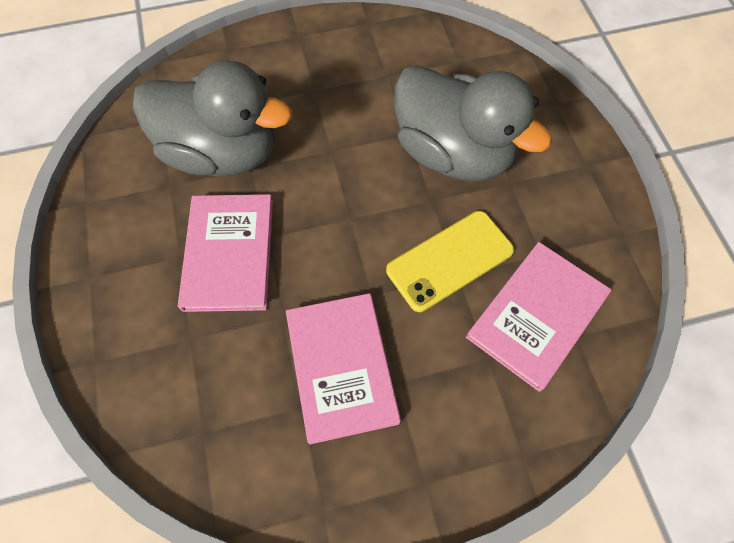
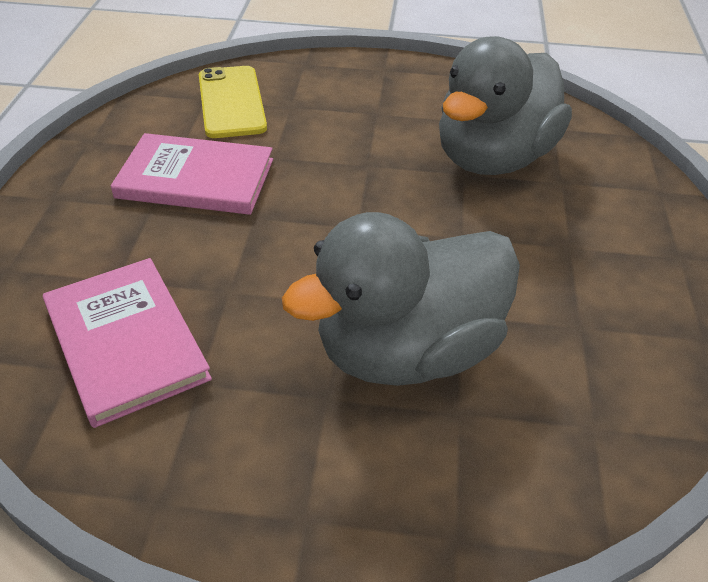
camera: 110 degrees right, 20 degrees down
pink book [178,194,273,312] -> none
yellow phone [386,211,514,312] -> yellow phone moved to [199,66,267,138]

